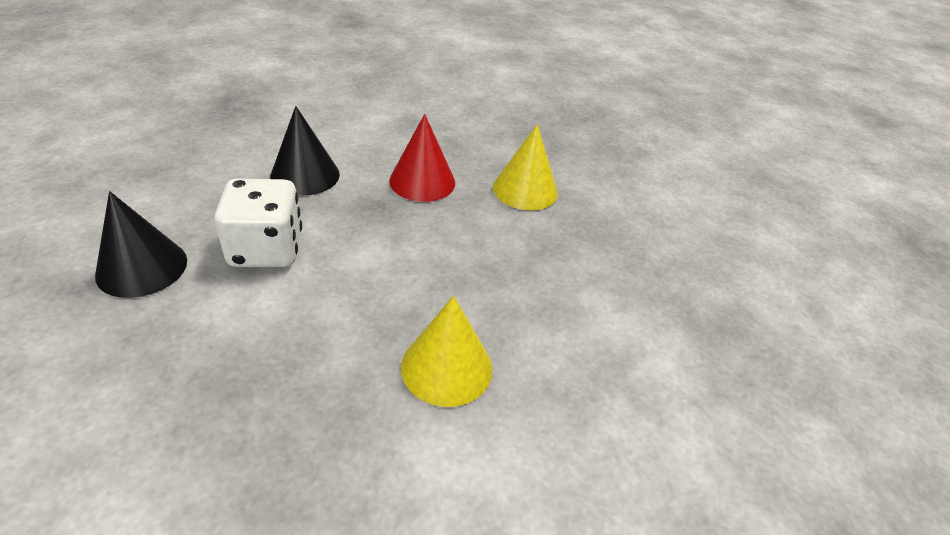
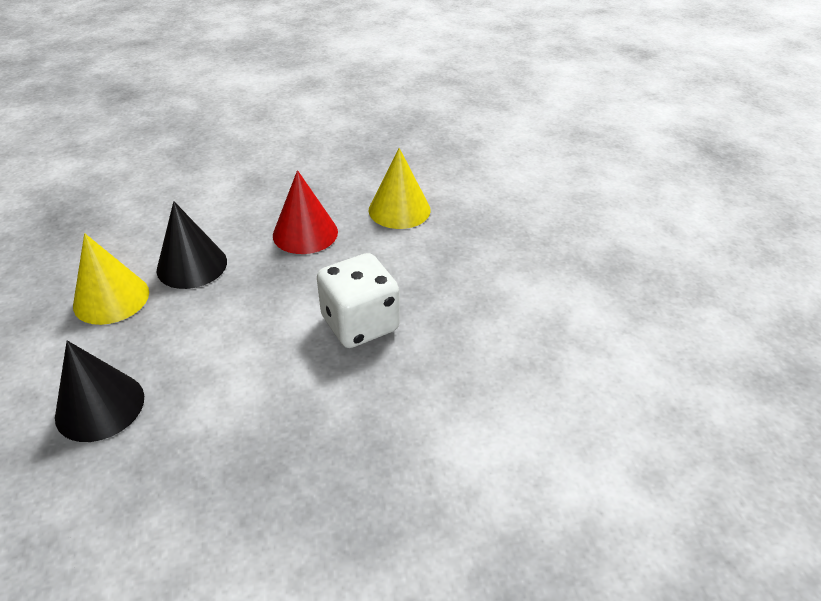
camera: 20 degrees left, 0 degrees up
white dice [214,178,302,267] -> white dice moved to [317,253,400,348]
yellow cone [401,296,492,407] -> yellow cone moved to [73,233,149,325]

